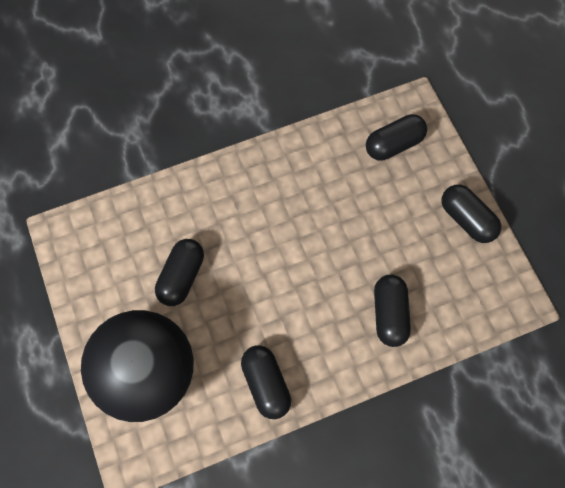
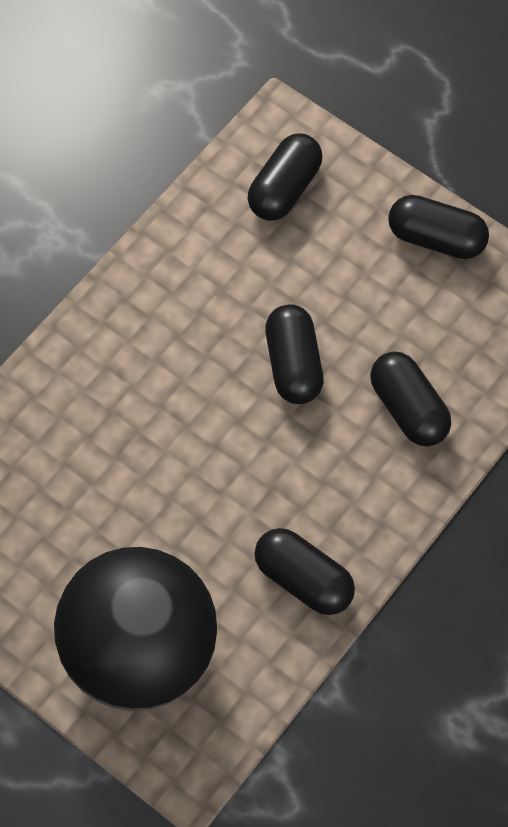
camera: 30 degrees left, 5 degrees down
black capsule [155,239,204,306] -> black capsule moved to [265,304,324,404]

